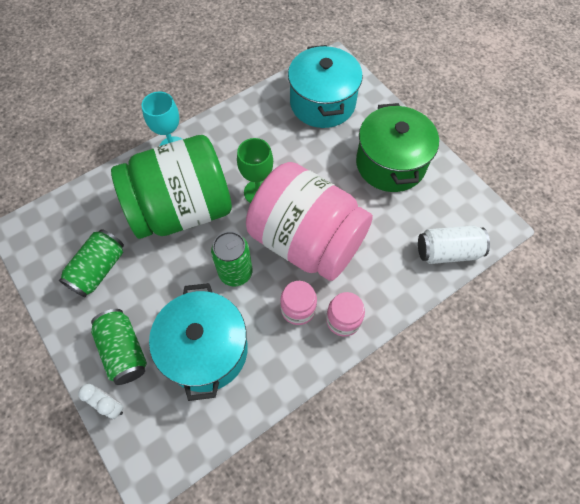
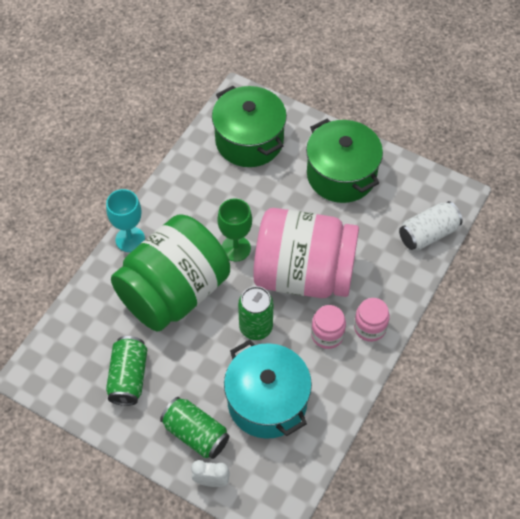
camera: 25 degrees left, 5 degrees down
turquoise pot [288,45,363,128] -> green pot [212,86,287,167]

